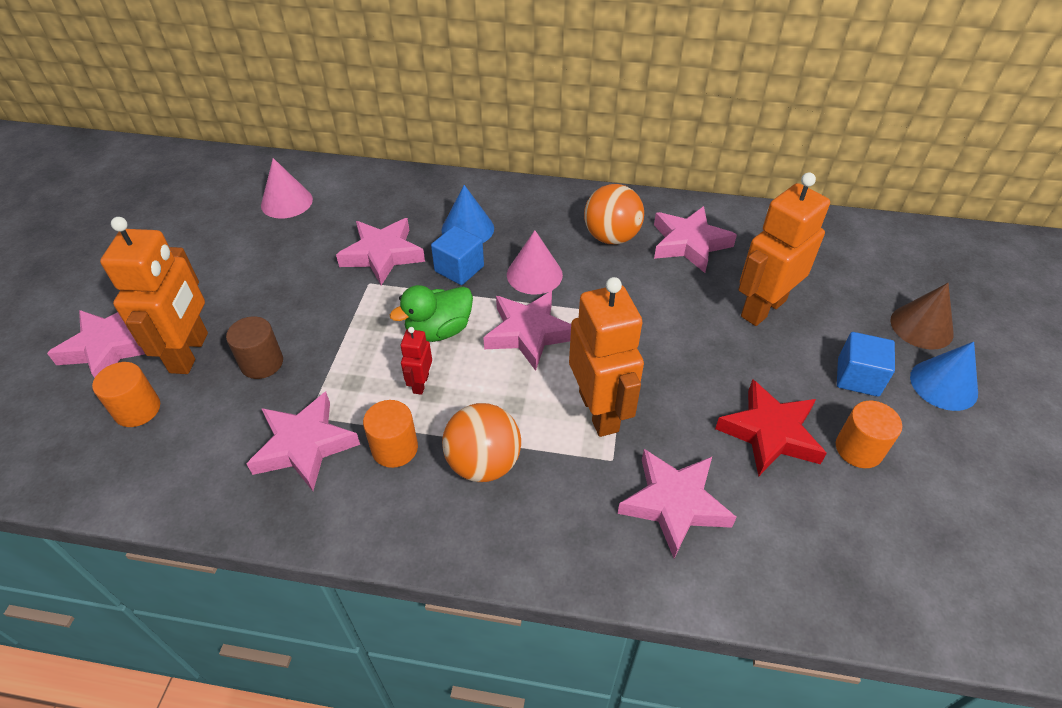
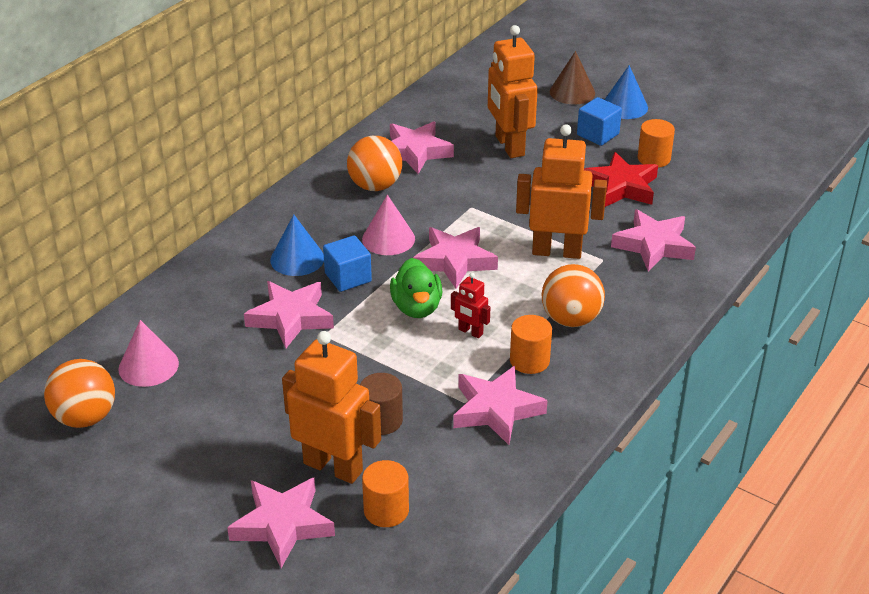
camera: 65 degrees left, 10 degrees down
none -> orange ball [44,359,115,428]

